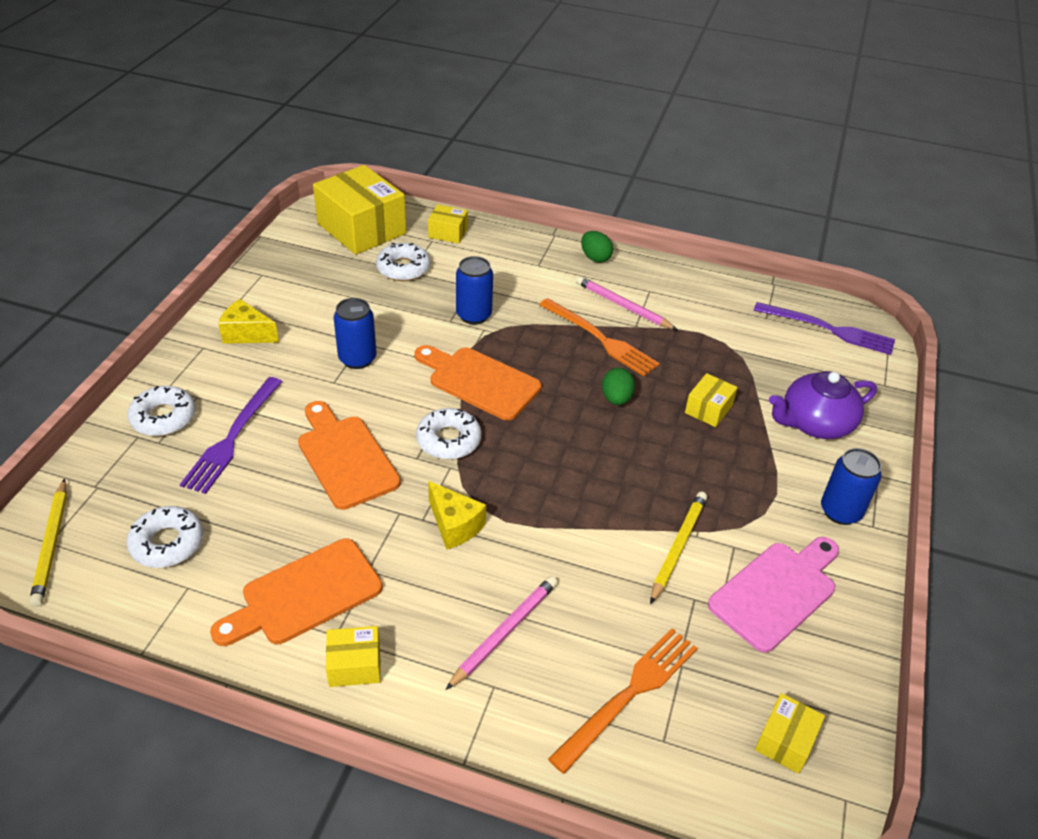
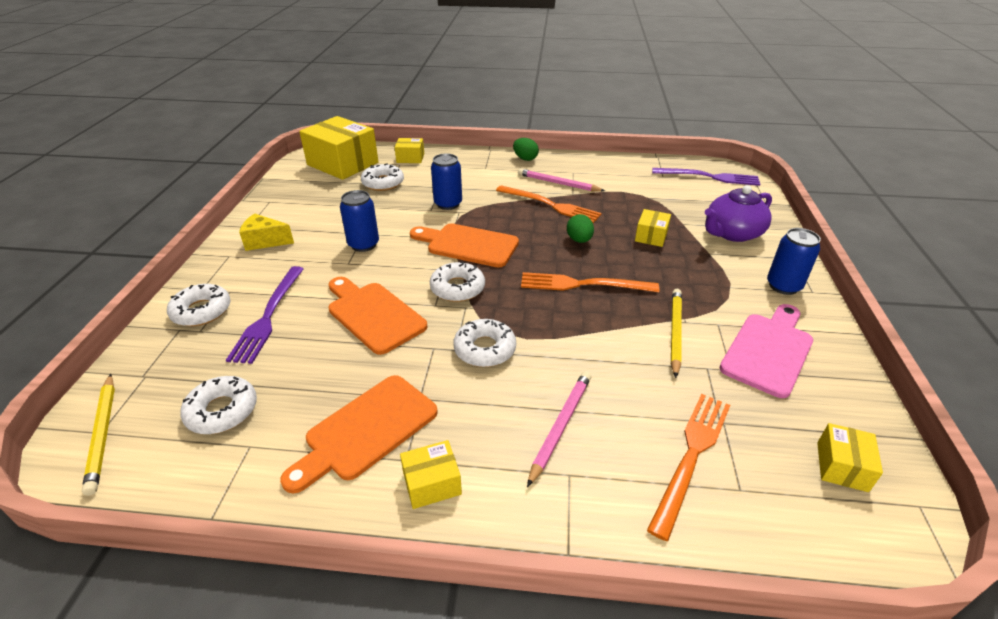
camera: 10 degrees left, 5 degrees down
yellow cheese [428,481,486,550] -> white donut [453,319,516,367]
none -> orange fork [521,272,659,292]

